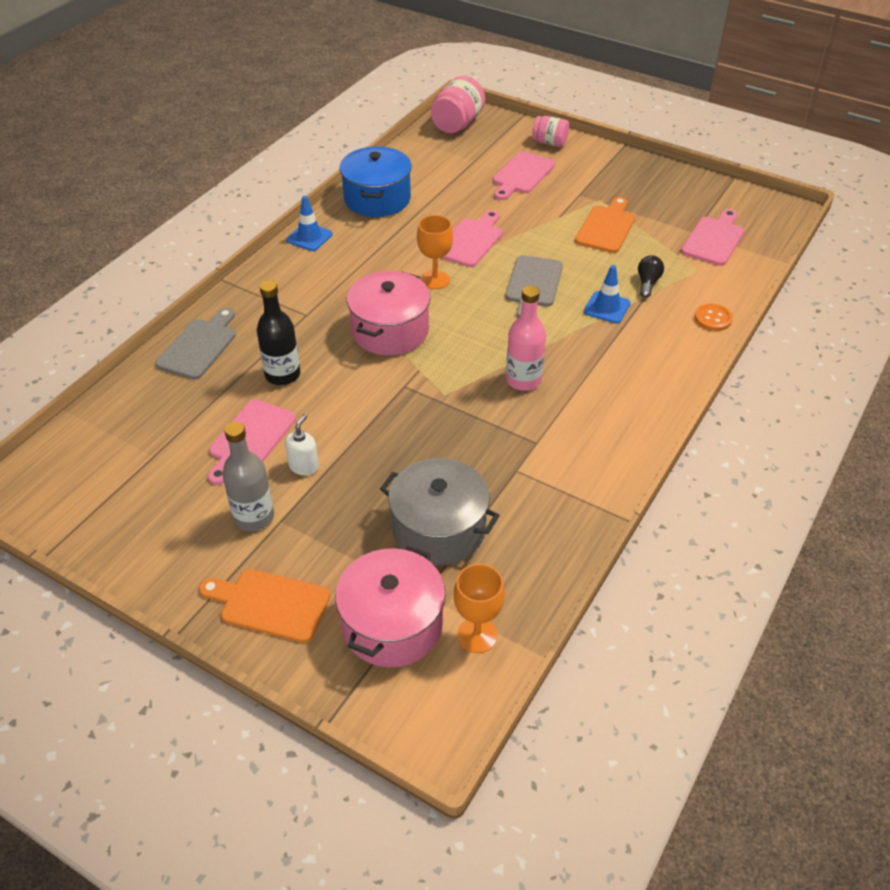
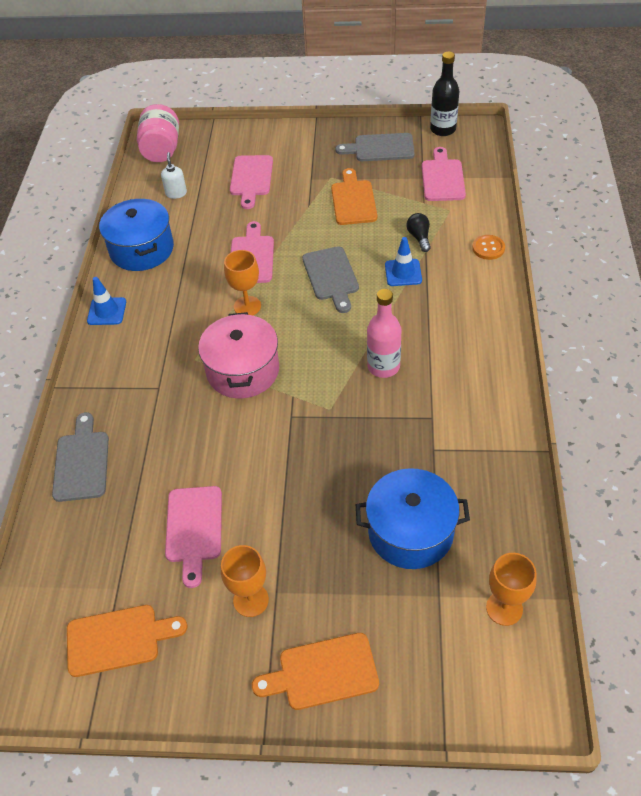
camera: 25 degrees left, 5 degrees up
grey bottle [222,422,274,531] -> orange goblet [221,545,269,617]
black bottle [257,280,300,385] -> black bottle moved to [430,51,459,136]
white soap dispenser [285,414,319,475] -> white soap dispenser moved to [161,152,187,199]
pink pot [335,545,446,668] -> none
grey pot [380,458,500,565] -> blue pot [356,468,470,569]
pink jar [532,116,569,147] -> none
none -> orange cutting board [67,605,187,677]
none -> grey cutting board [335,133,415,161]

